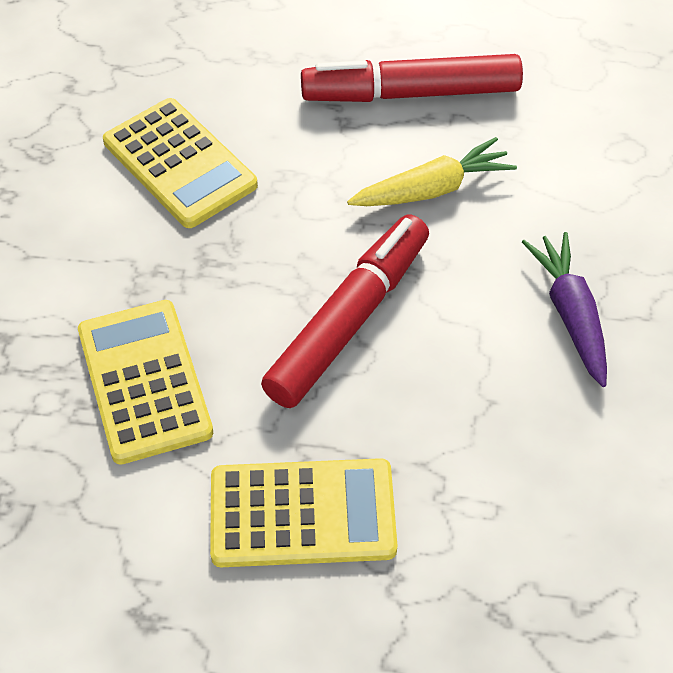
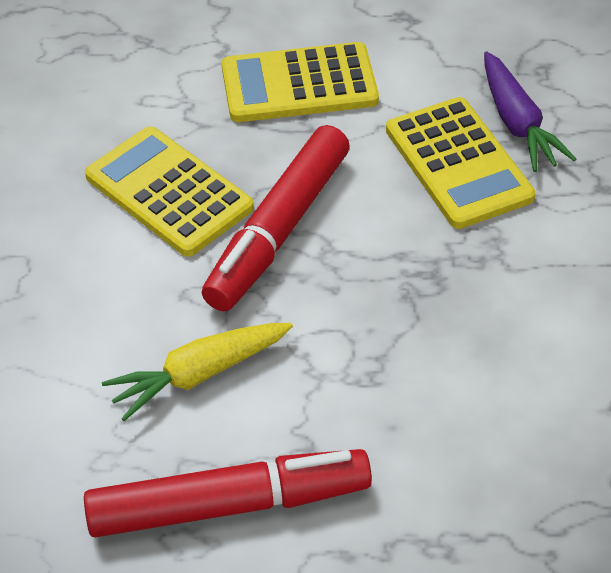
camera: 175 degrees right, 5 degrees down
yellow calculator [103,98,258,228] -> yellow calculator moved to [85,126,254,257]
purple carrot [522,232,607,387] -> purple carrot moved to [484,51,576,172]

